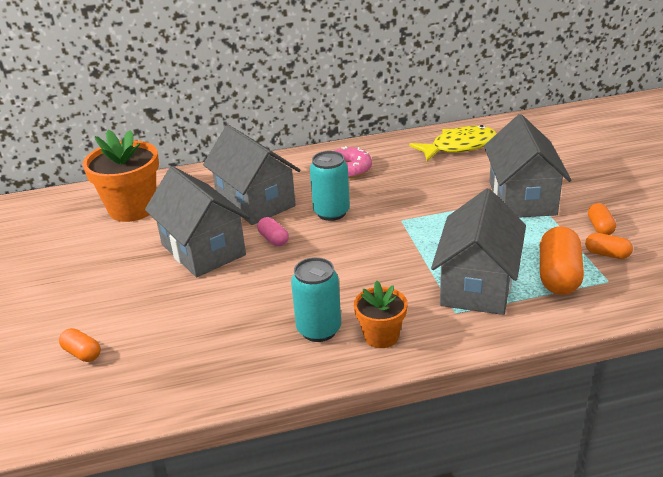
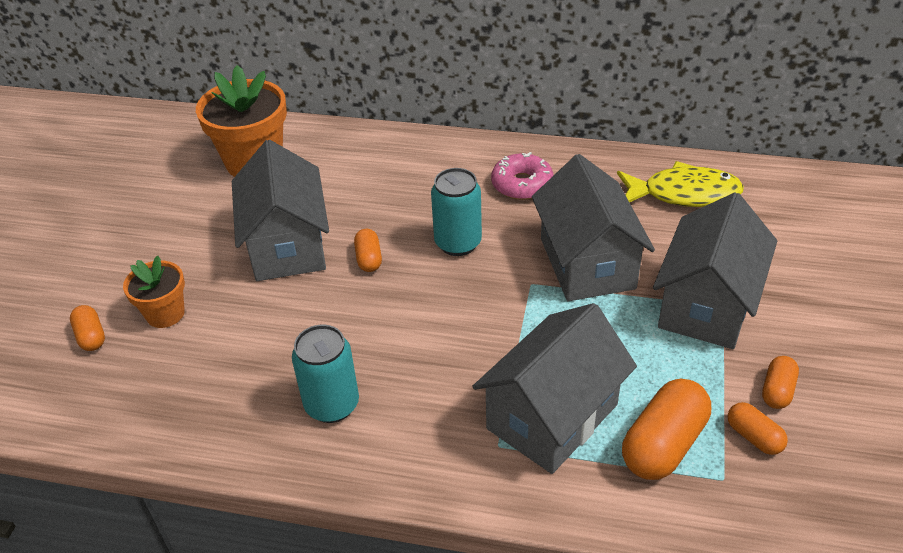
camera: 25 degrees right, 10 degrees up
grey house [203,125,300,225] -> grey house moved to [532,154,655,301]
pink capsule [257,217,289,246] -> orange capsule [354,229,382,272]
orange flower pot [354,281,407,348] -> orange flower pot moved to [123,256,185,328]

